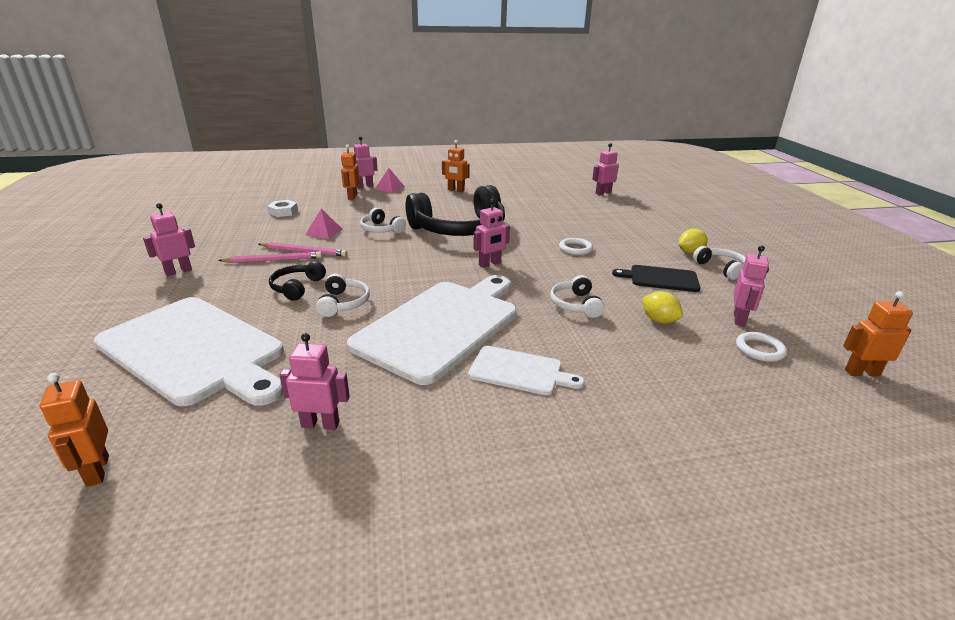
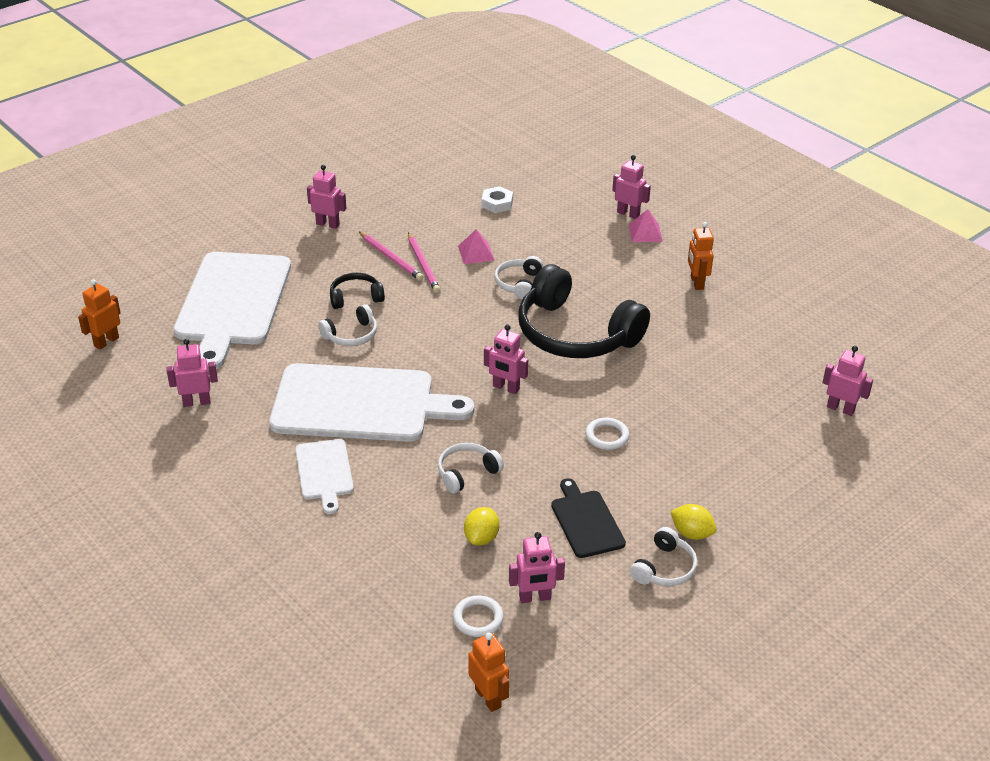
camera: 60 degrees right, 10 degrees up
pink robot [280,333,350,430] -> pink robot turned 75 degrees counterclockwise [167,339,218,407]
orange robot [341,144,360,200] -> none

